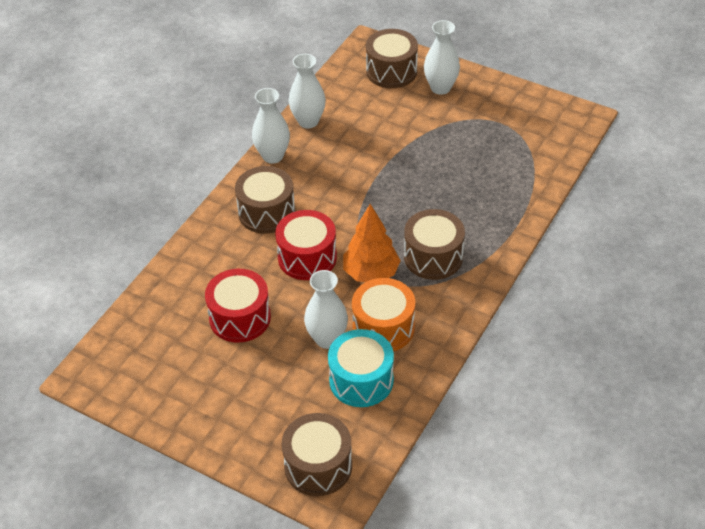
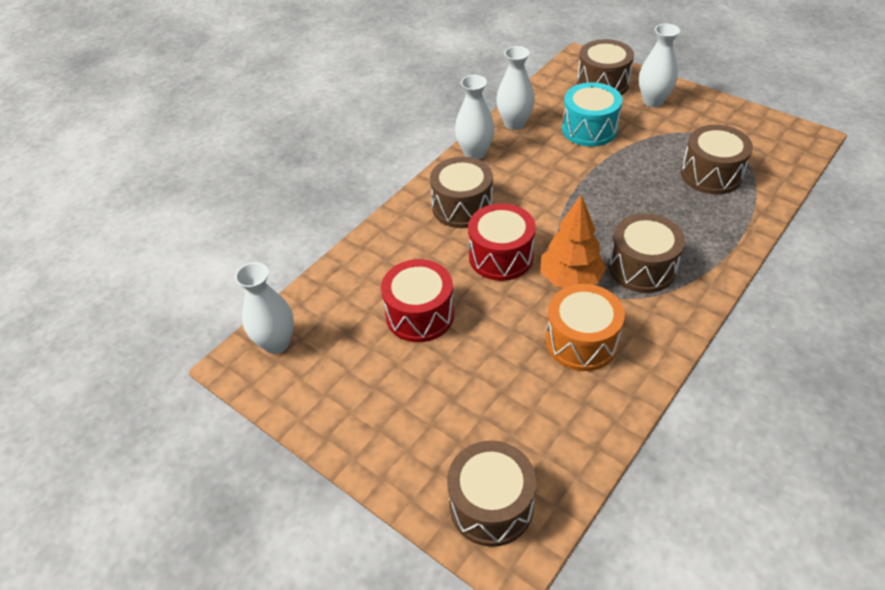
camera: 10 degrees right, 0 degrees up
white vase [304,270,348,349] -> white vase moved to [235,262,294,354]
turquoise drum [328,329,394,407] -> turquoise drum moved to [562,82,622,147]
none -> brown drum [681,125,753,194]

